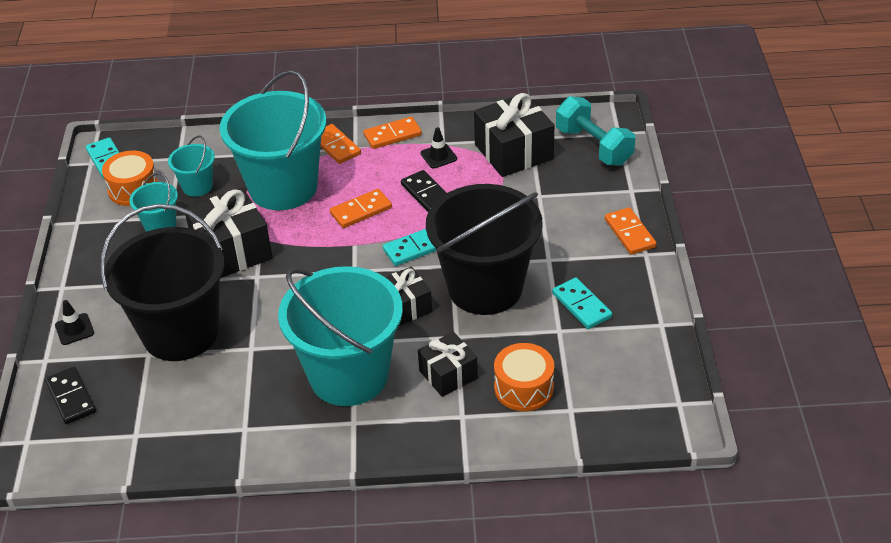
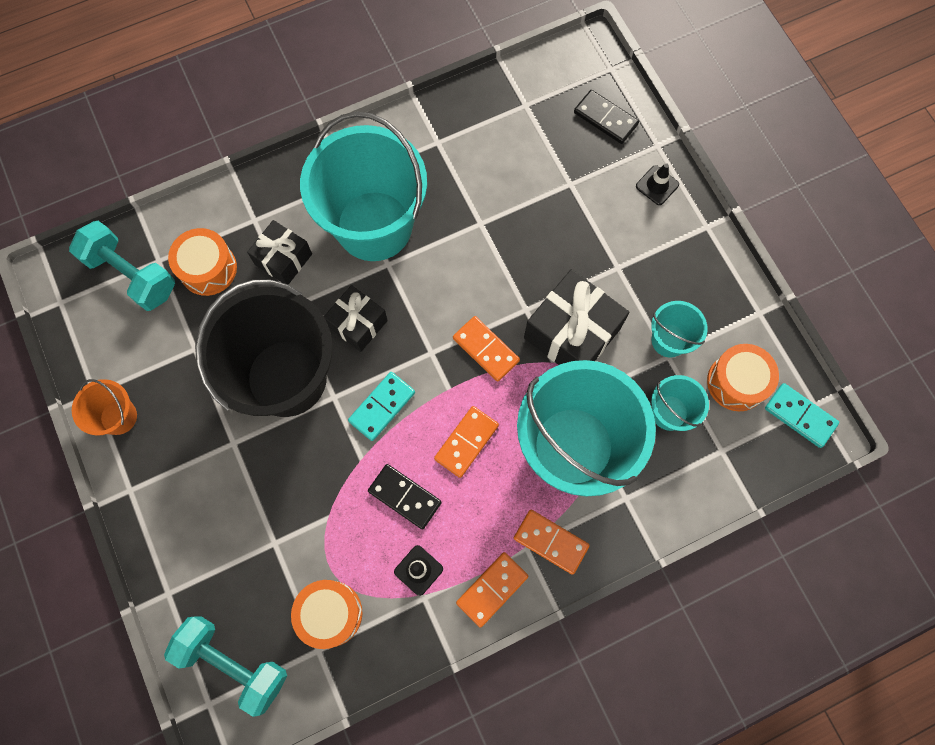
camera: 155 degrees right, 30 degrees up
black bucket [100,204,224,361] -> none
black gift [474,93,555,177] -> orange drum [291,580,362,649]
turquoise domino [552,277,612,329] -> none
orange domino [605,207,657,255] -> orange domino moved to [453,316,520,382]
none -> turquoise dumbbell [69,221,175,311]
none -> orange bucket [72,379,137,436]

